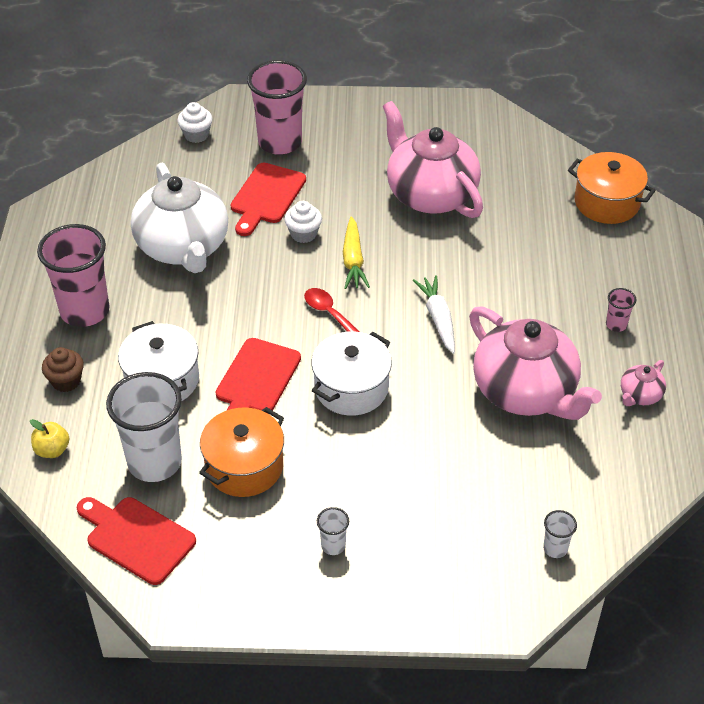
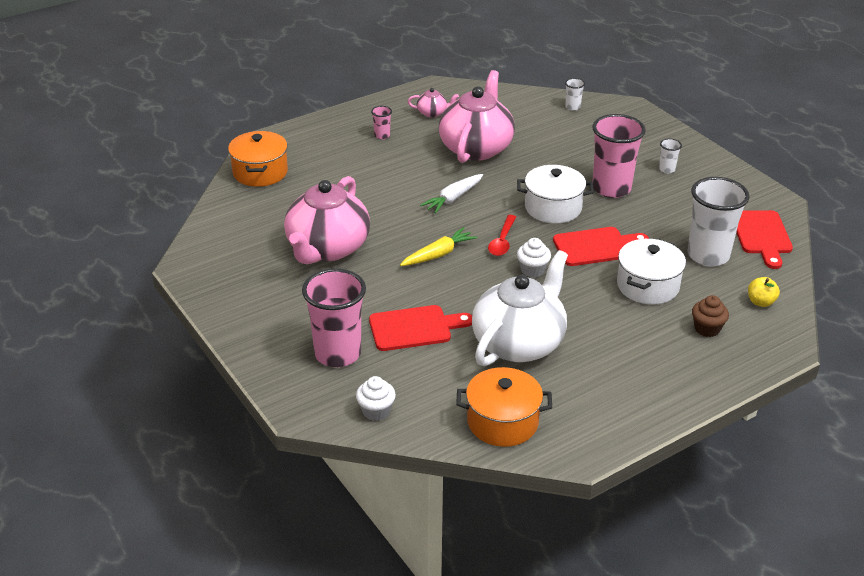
camera: 125 degrees left, 10 degrees down
pink cup [37,224,109,327] -> pink cup moved to [592,114,646,198]
orange pot [199,407,284,497] -> orange pot moved to [456,367,552,447]
white cupcake [285,201,322,243] -> white cupcake moved to [517,238,551,277]

